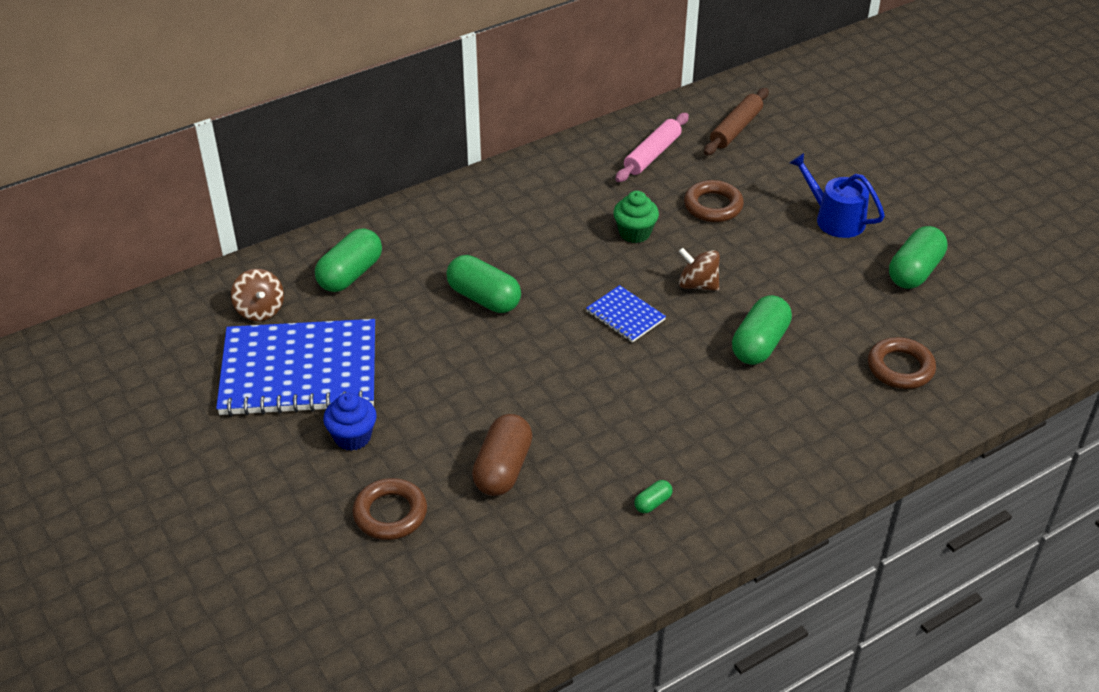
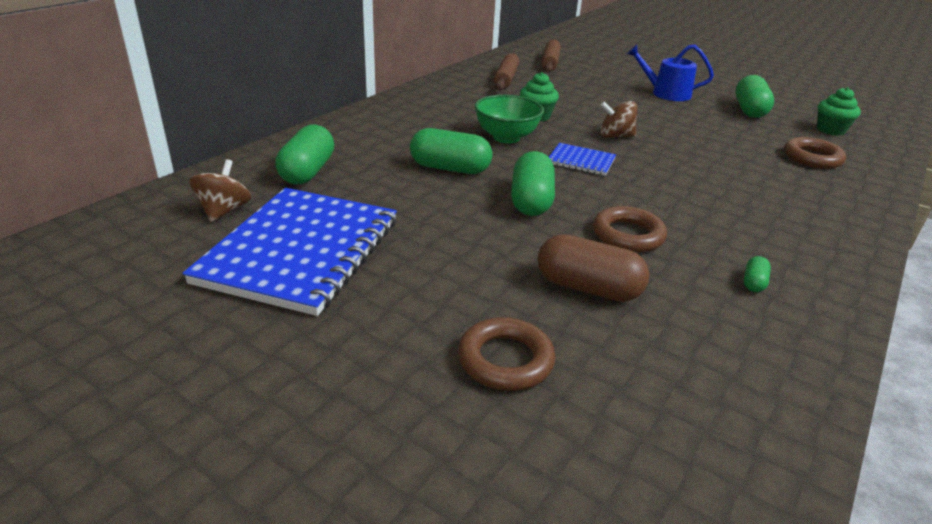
camera: 25 degrees left, 10 degrees down
blue notebook [216,319,375,416] -> blue notebook turned 45 degrees counterclockwise [183,188,397,316]
brown spinning top [231,269,284,321] -> brown spinning top turned 120 degrees counterclockwise [189,159,251,222]
blue cupcake [323,393,377,451] -> none
brown capsule [472,414,533,496] -> brown capsule turned 60 degrees counterclockwise [538,234,649,302]
pink rolling pin [615,113,689,182] -> brown rolling pin [494,53,519,91]
brown ring [684,180,744,222] -> brown ring moved to [593,206,667,252]
green capsule [732,295,792,365] -> green capsule moved to [511,151,555,216]
none -> green bowl [475,95,544,143]
none -> green cupcake [817,87,861,136]

